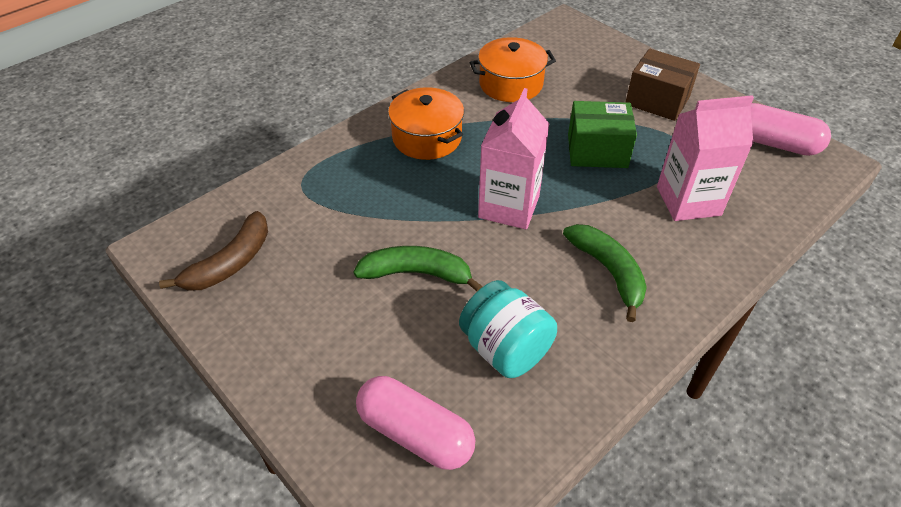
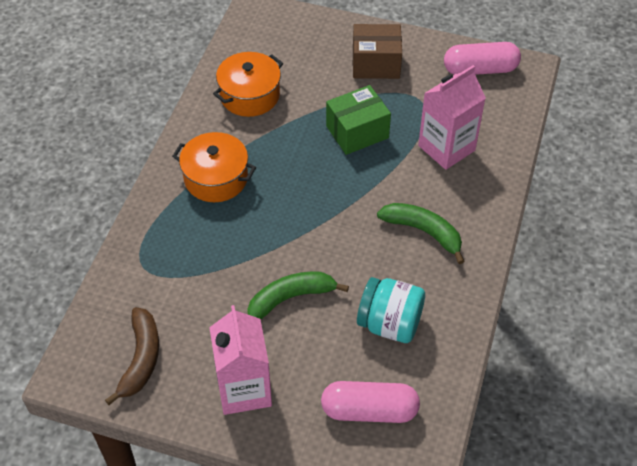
camera: 30 degrees left, 5 degrees up
pink carton [478,88,550,229] -> pink carton moved to [209,305,272,415]

